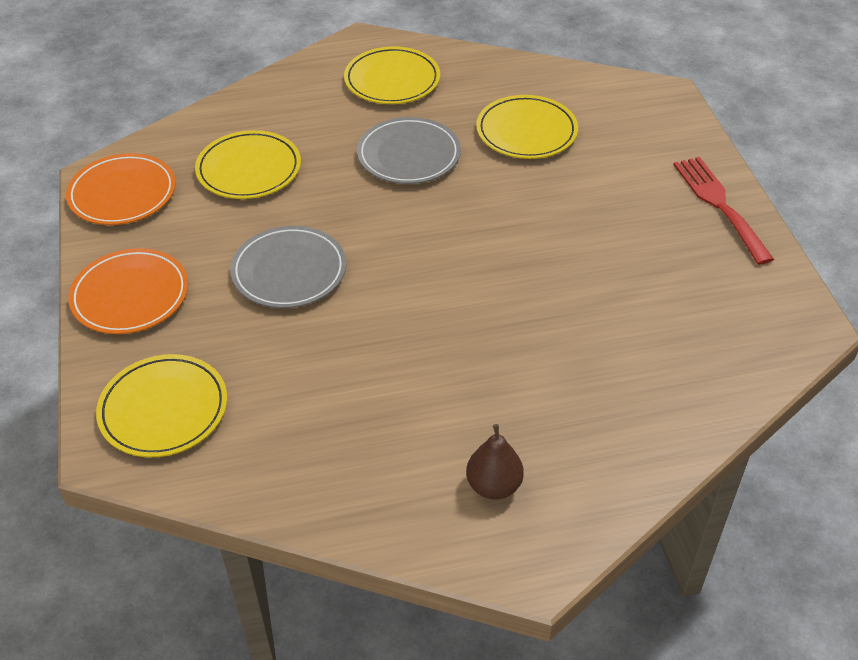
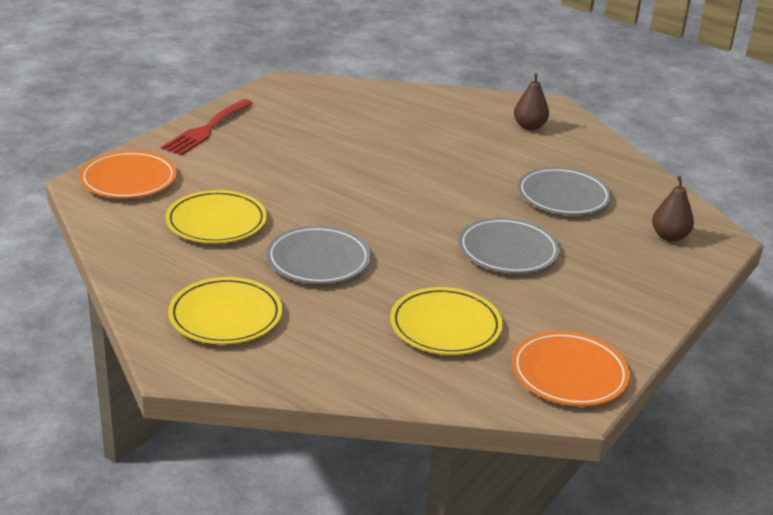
camera: 135 degrees left, 15 degrees down
orange plate [68,248,188,334] -> orange plate moved to [79,151,177,199]
yellow plate [96,354,227,457] -> brown pear [652,176,694,242]
none -> grey plate [518,167,612,215]

